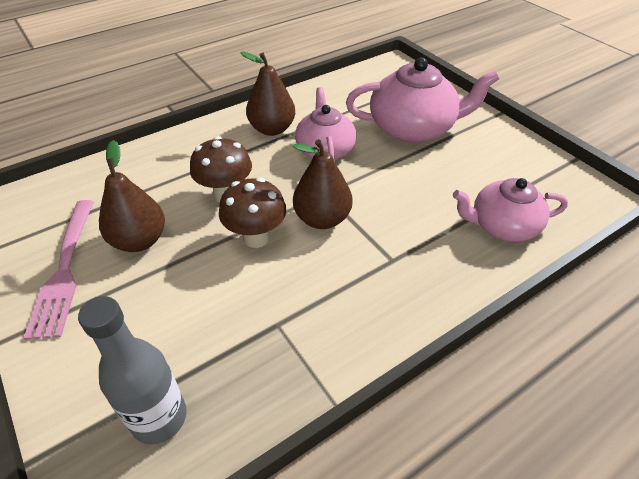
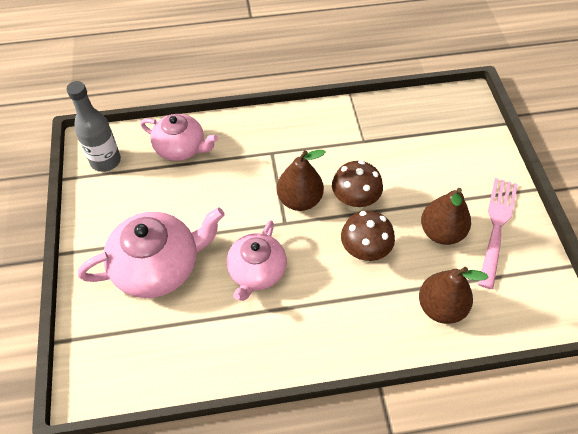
camera: 155 degrees left, 10 degrees up
grey bottle [78,296,187,444] -> grey bottle moved to [66,81,121,172]
brown pear [240,52,295,136] -> brown pear moved to [419,267,489,324]
pink teapot [346,57,499,143] -> pink teapot turned 135 degrees clockwise [78,207,225,298]

